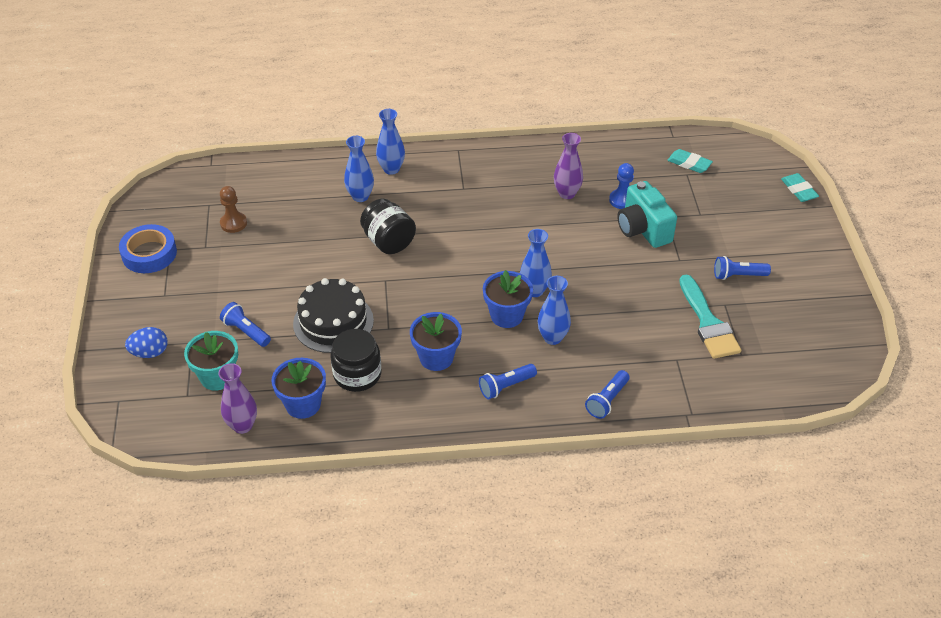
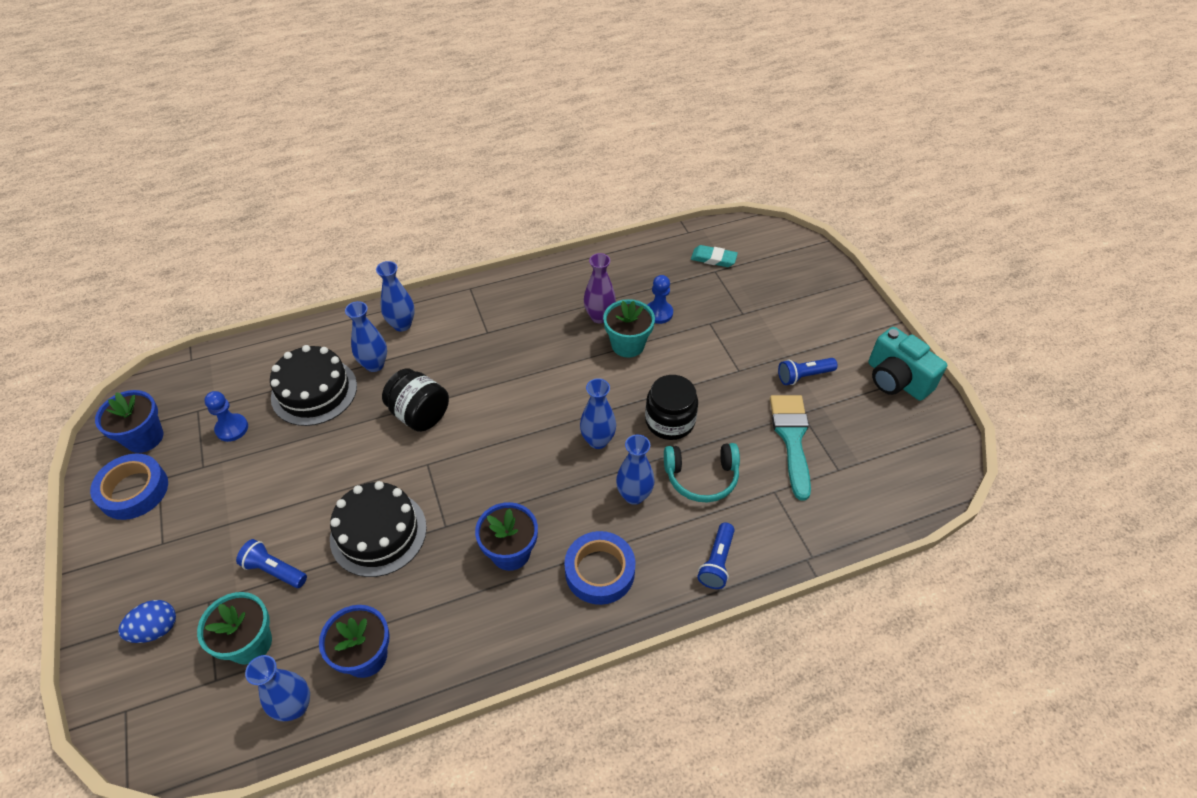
camera: 15 degrees left, 5 degrees up
purple vase [218,363,257,434] -> blue vase [245,655,310,721]
brown pawn [220,186,247,233] -> blue pawn [204,391,248,442]
black jar [331,329,381,392] -> black jar moved to [645,375,698,440]
blue flashlight [479,364,537,399] -> blue tape [564,531,636,605]
blue flower pot [483,270,533,328] -> blue flower pot moved to [95,390,163,453]
turquoise camera [617,181,677,248] -> turquoise camera moved to [868,327,947,401]
turquoise brush [679,275,741,359] -> turquoise brush turned 150 degrees counterclockwise [770,395,811,500]
turquoise eraser [781,173,819,202] -> none
none -> black cake [270,345,357,426]
none -> turquoise flower pot [603,299,655,358]
none -> turquoise headphones [664,443,740,503]

